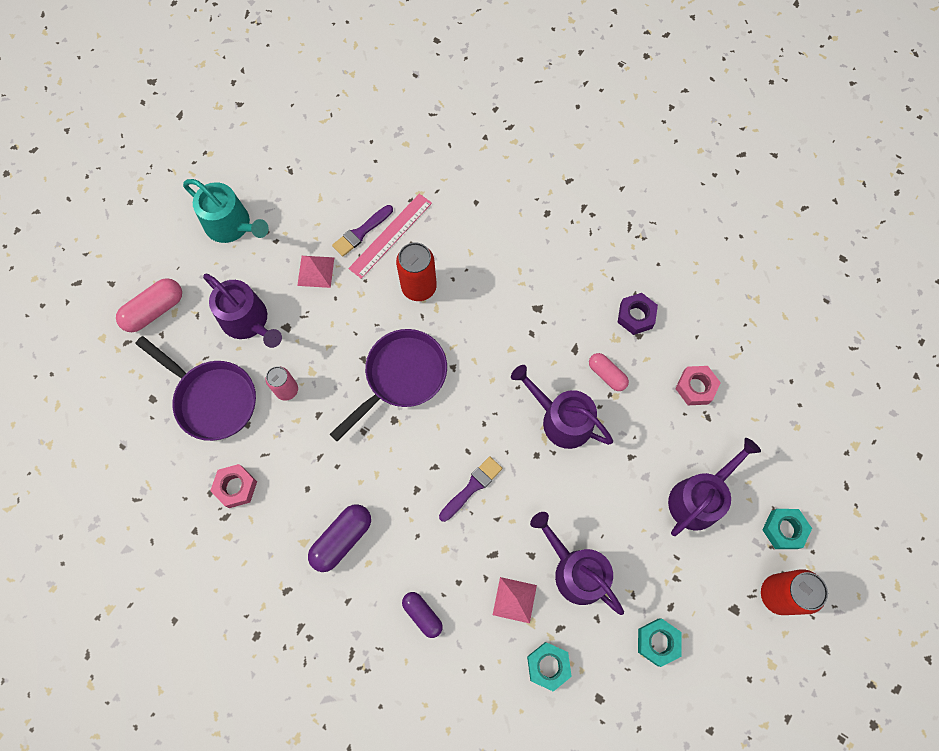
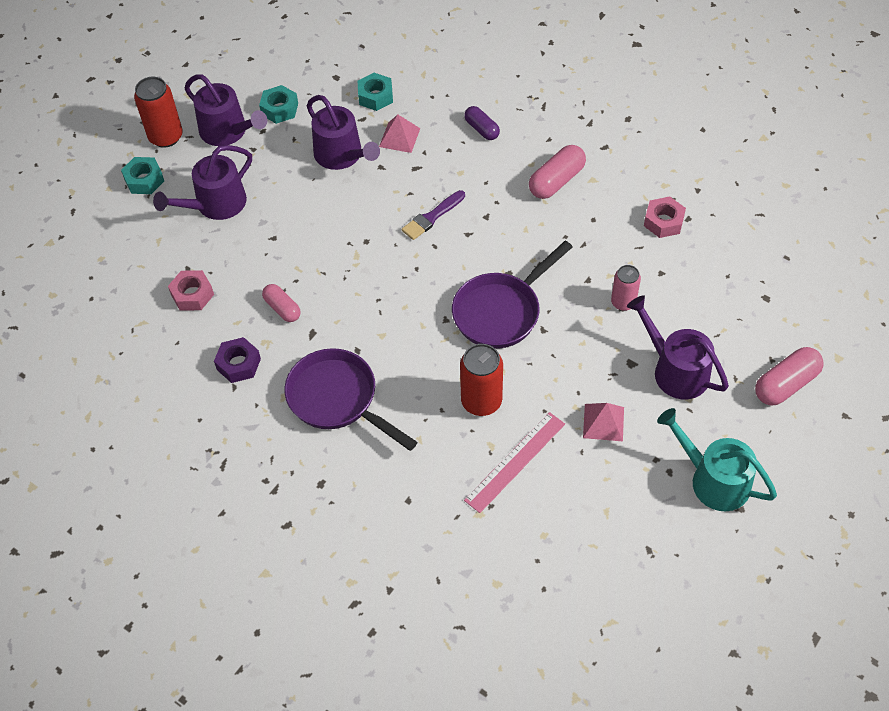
camera: 175 degrees left, 15 degrees down
purple pan [136,336,256,441] -> purple pan moved to [285,348,418,451]
purple capsule [308,504,371,572] -> pink capsule [529,145,586,199]
purple brush [332,205,393,257] -> none
purple watering can [511,365,613,449] -> purple watering can moved to [184,74,267,146]

